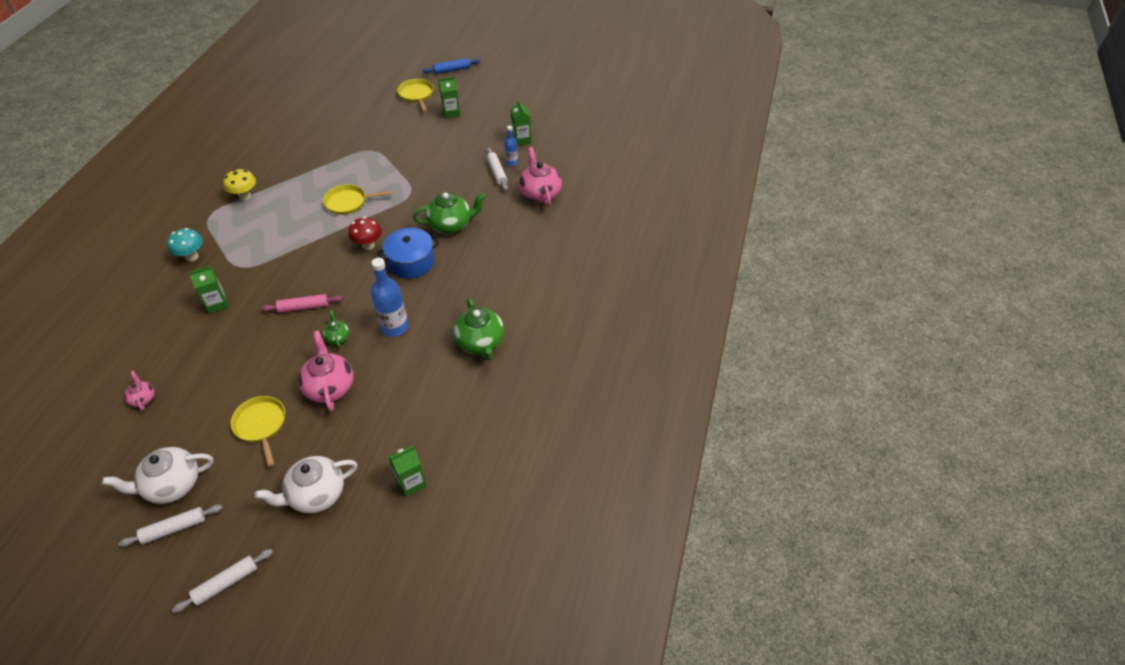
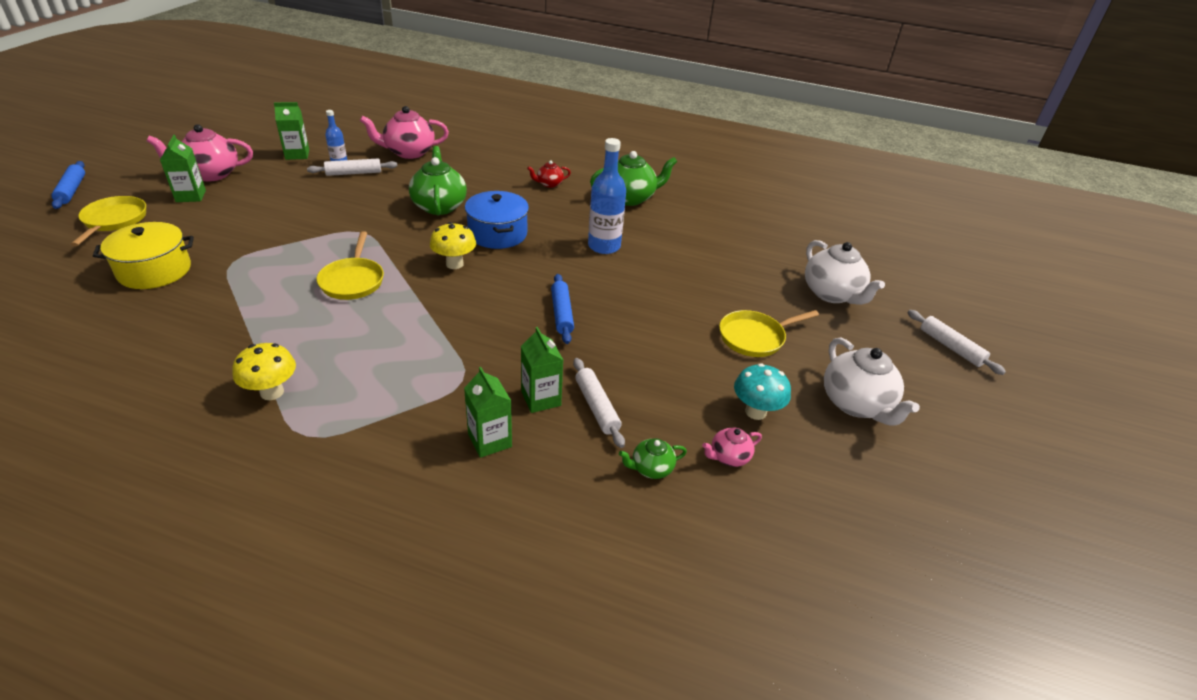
camera: 90 degrees left, 10 degrees down
white rolling pin [119,505,222,547] -> white rolling pin moved to [573,358,625,448]
turquoise mushroom [167,228,203,261] -> turquoise mushroom moved to [734,363,791,420]
pink rolling pin [261,294,343,313] -> blue rolling pin [551,274,574,344]
pink teapot [298,331,354,412] -> pink teapot moved to [146,124,253,181]
green teapot [323,310,349,348] -> green teapot moved to [619,438,687,479]
red mushroom [348,217,382,250] -> yellow mushroom [430,222,476,269]
green carton [388,445,427,497] -> green carton moved to [464,367,512,458]
yellow pan [397,79,434,112] -> yellow pan turned 105 degrees clockwise [71,196,146,246]
none -> yellow pot [93,222,194,289]
none -> red teapot [527,161,571,188]

